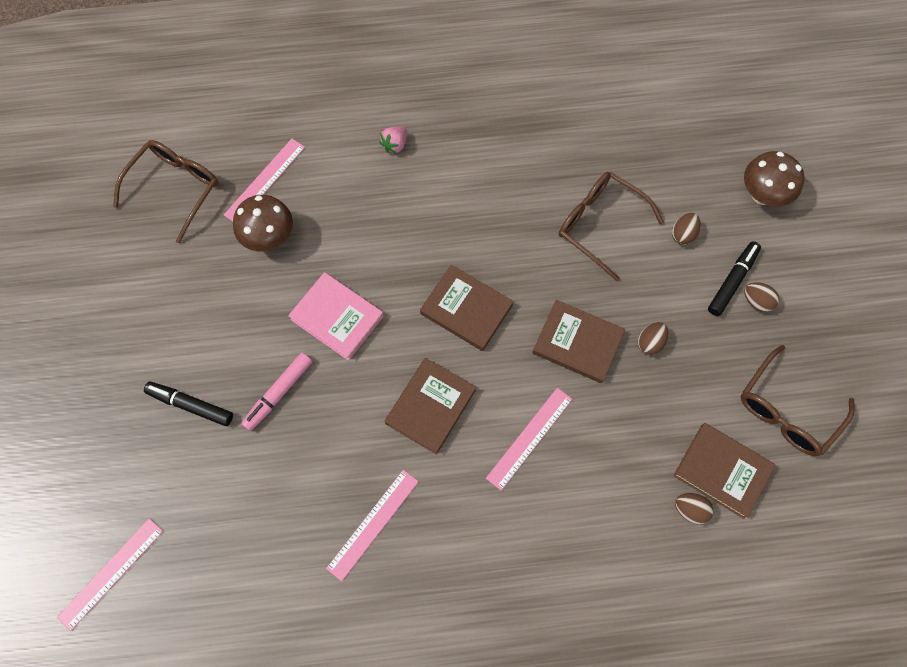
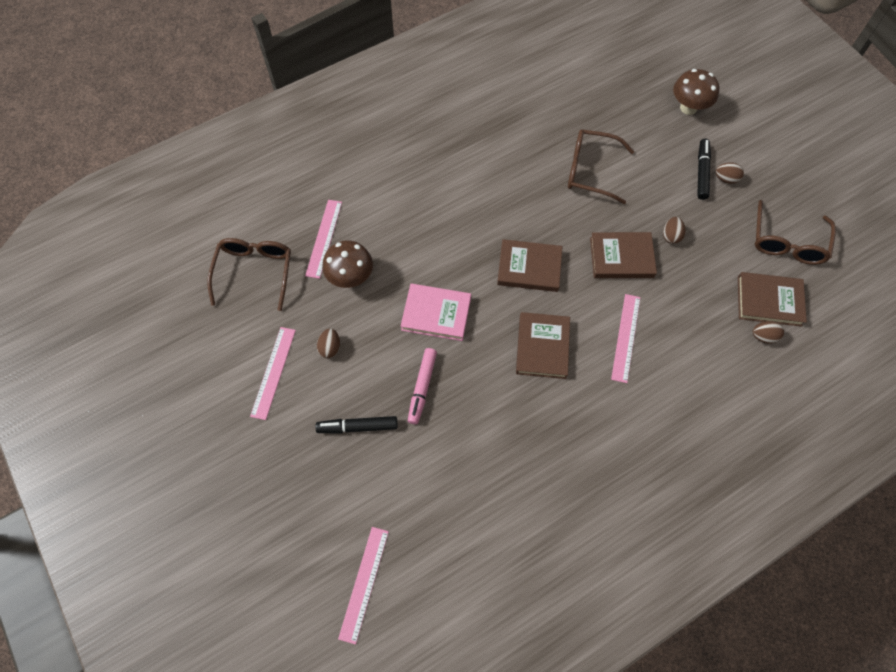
camera: 25 degrees left, 5 degrees down
pink ruler [326,470,419,581] -> pink ruler moved to [250,327,296,420]
pink strawberry [379,127,407,154] -> none
brown egg [672,213,701,245] -> brown egg moved to [317,328,340,359]

